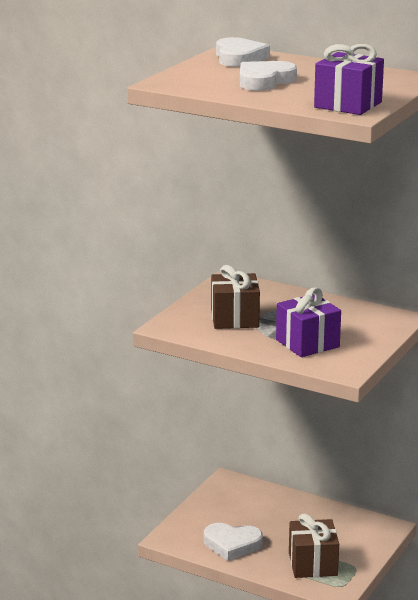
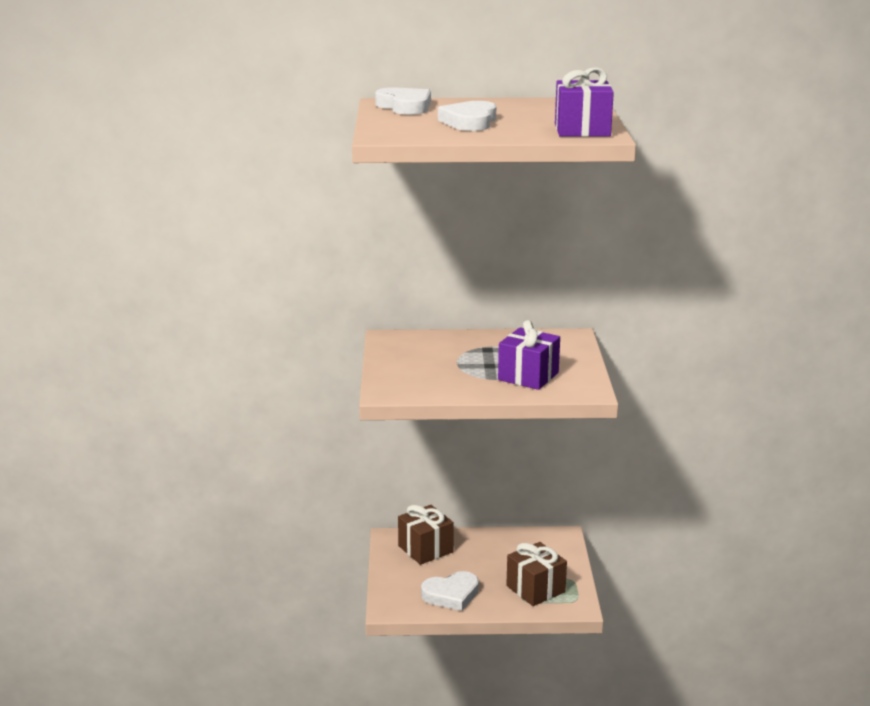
camera: 30 degrees left, 0 degrees up
brown gift [211,265,260,329] -> brown gift moved to [398,505,454,565]

